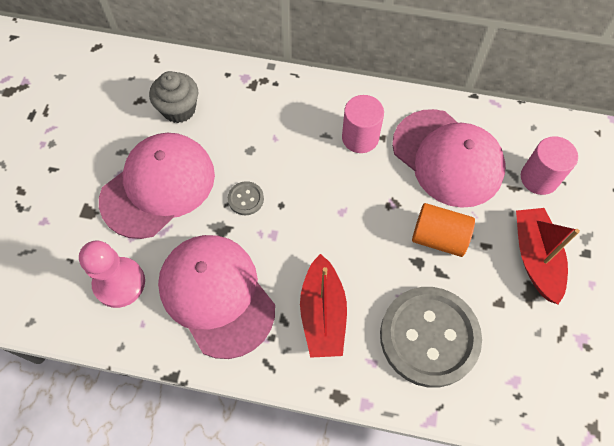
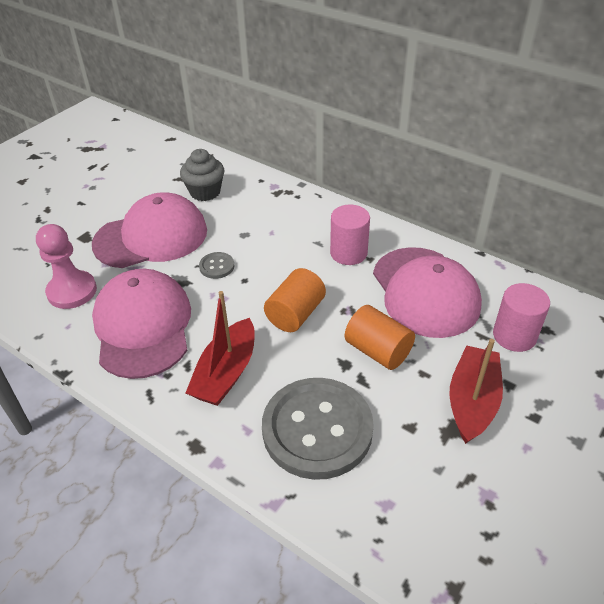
camera: 25 degrees right, 20 degrees down
none -> orange cylinder [264,268,326,332]

